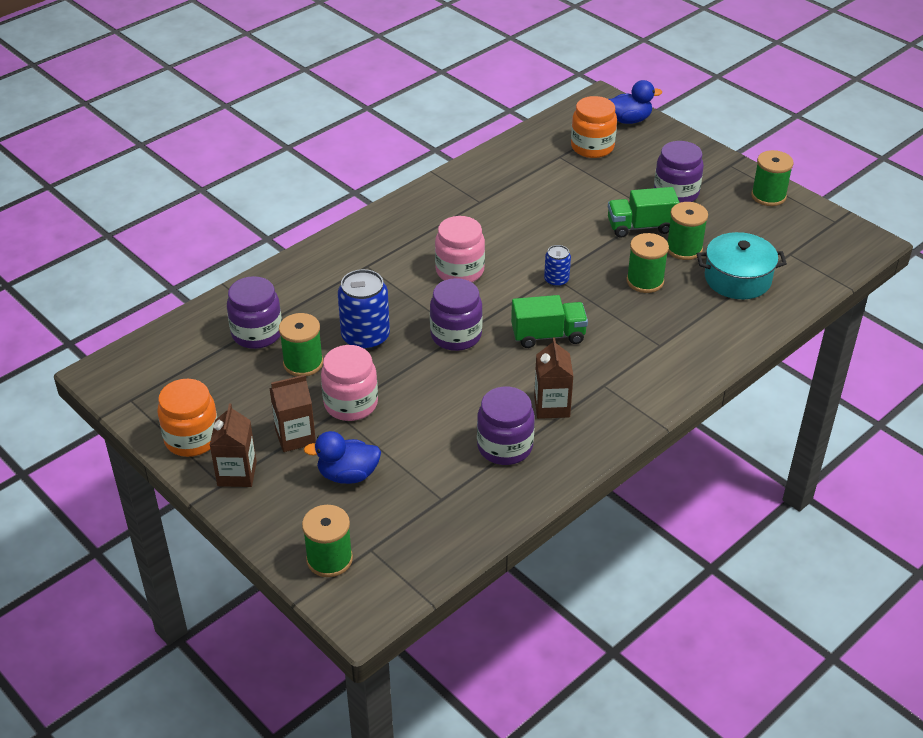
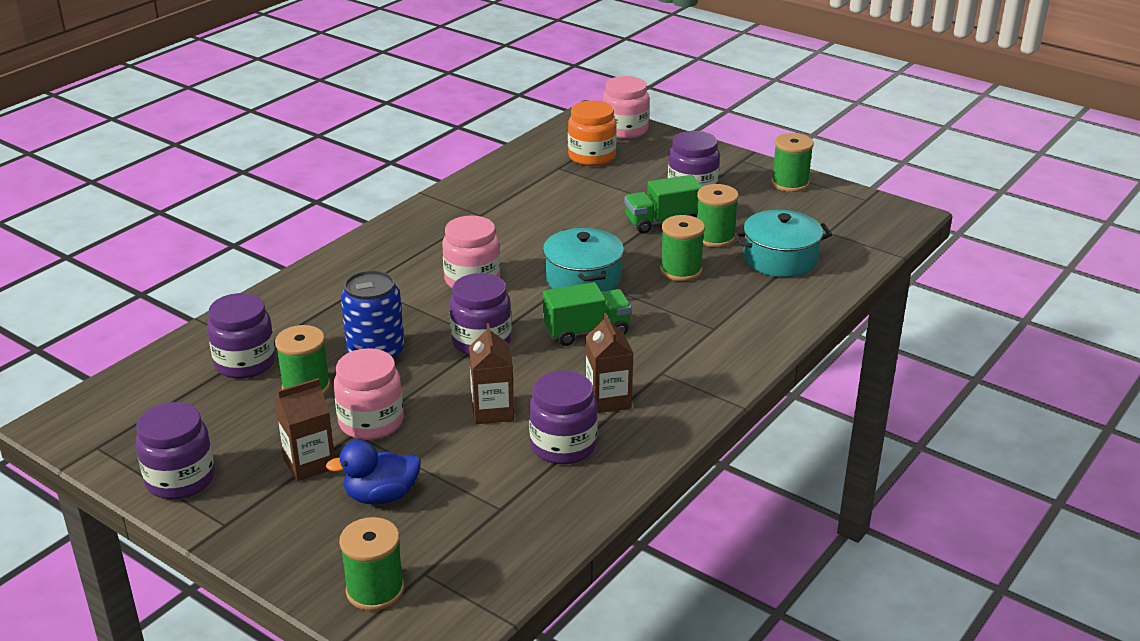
camera: 10 degrees left, 10 degrees down
orange jar [157,379,218,457] -> purple jar [136,402,215,499]
brown carton [209,404,257,487] -> brown carton moved to [469,323,514,424]
blue can [544,245,571,287] -> turquoise pot [543,228,624,292]
blue duck [609,80,662,124] -> pink jar [603,76,649,139]

